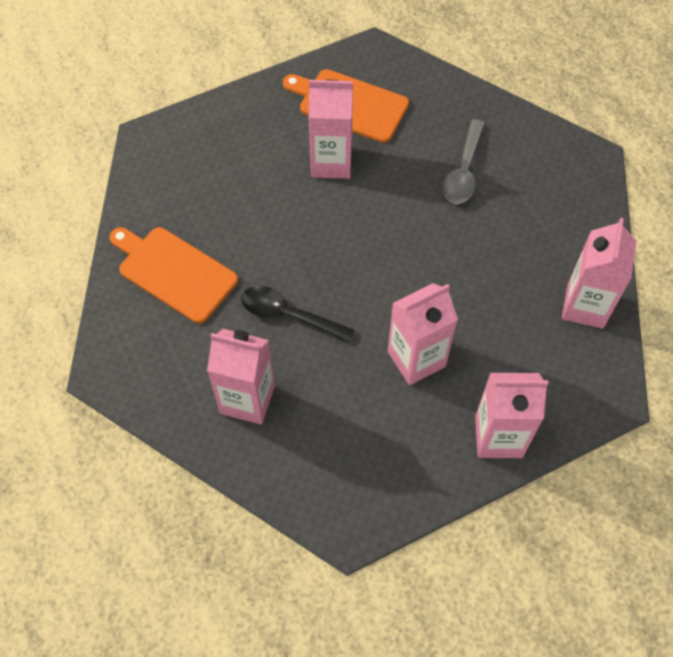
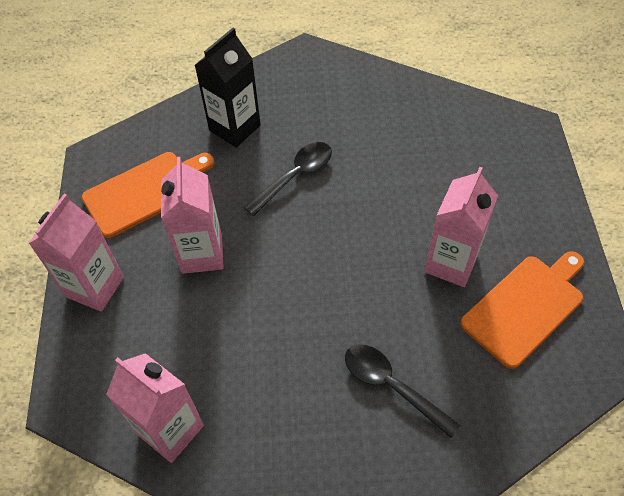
camera: 115 degrees right, 5 degrees down
orange cutting board [109,227,238,324] -> orange cutting board moved to [82,152,214,238]
pink carton [207,329,275,425] -> black carton [195,28,261,148]
grey spoon [443,119,485,204] -> black spoon [345,344,461,438]

